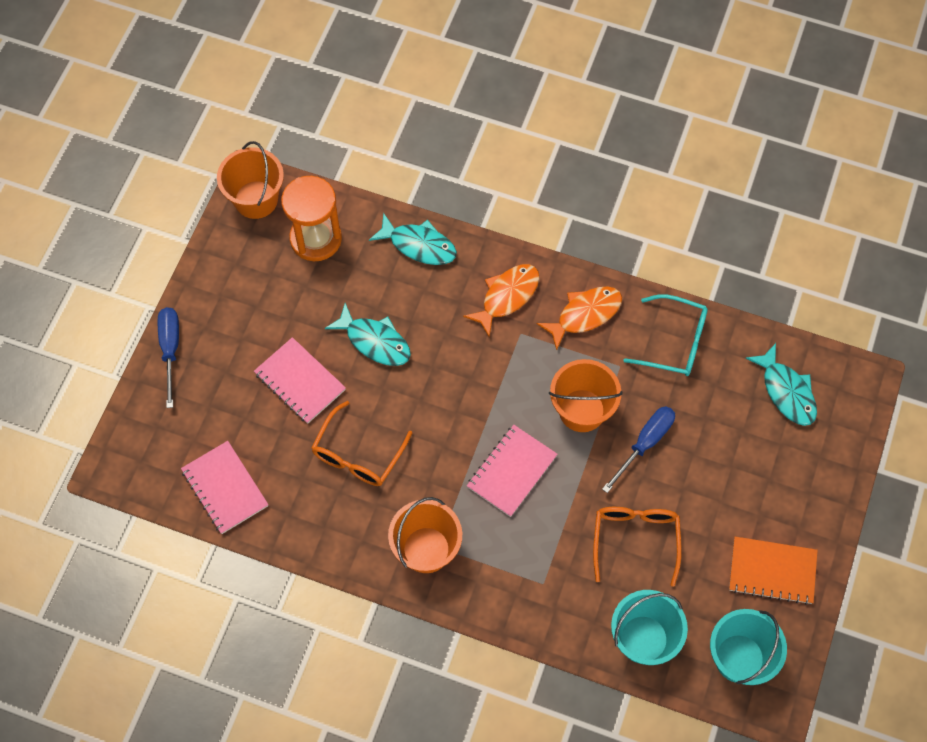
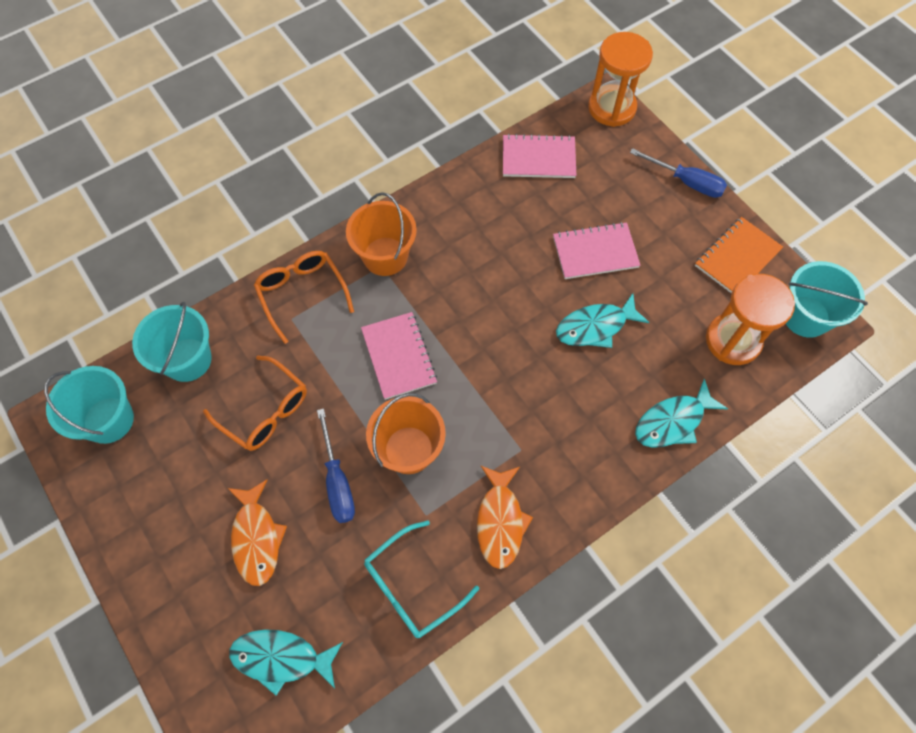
camera: 125 degrees right, 0 degrees up
orange bucket [217,141,284,219] -> turquoise bucket [786,261,868,338]
orange glasses [311,401,412,486] -> orange glasses moved to [254,251,354,344]
orange fish [463,264,539,337] -> orange fish moved to [228,480,287,586]
orange notebook [729,537,818,605] -> orange notebook moved to [695,217,783,293]
none -> orange hourglass [588,32,653,127]

